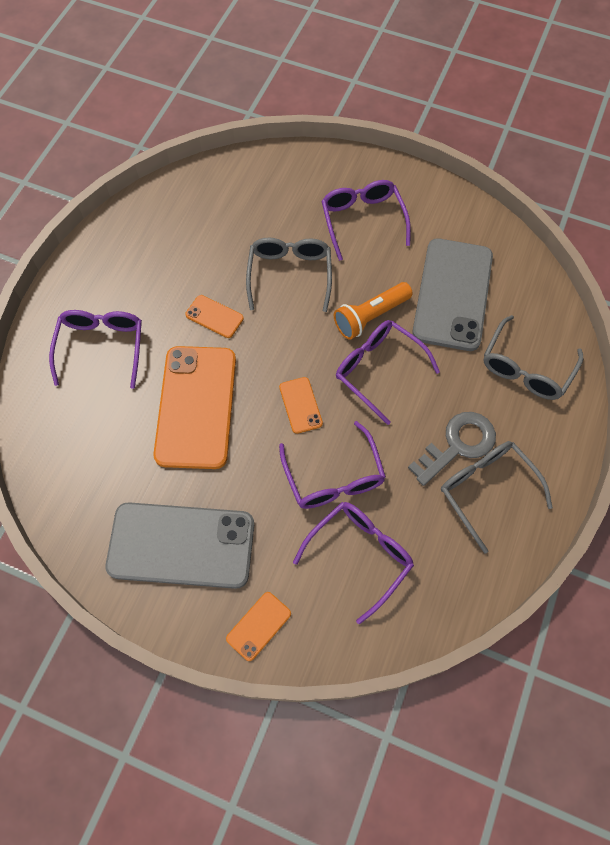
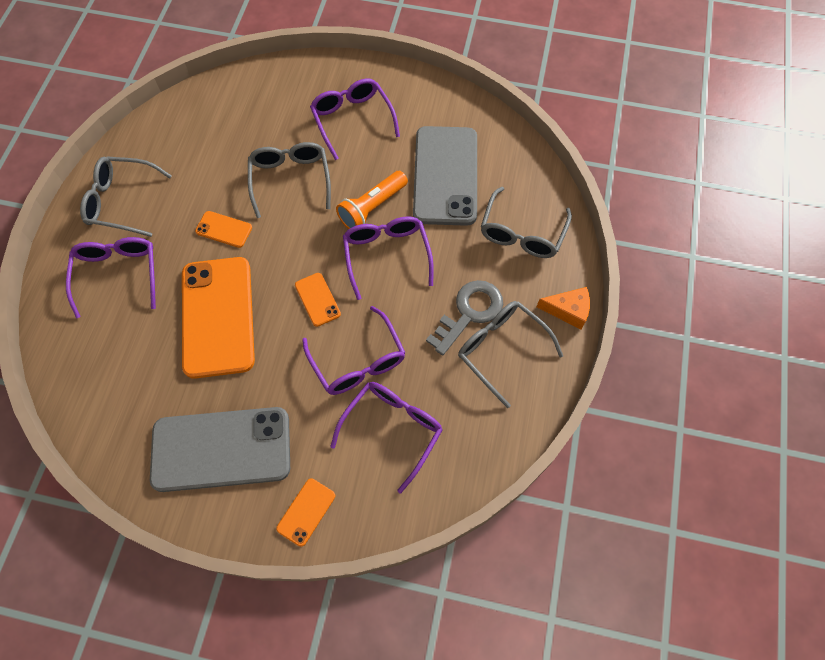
camera: 10 degrees left, 0 degrees up
purple glasses [336,320,440,425] -> purple glasses turned 45 degrees clockwise [343,216,434,300]
none -> grey glasses [80,156,172,237]
none -> orange cheese [537,287,590,329]

